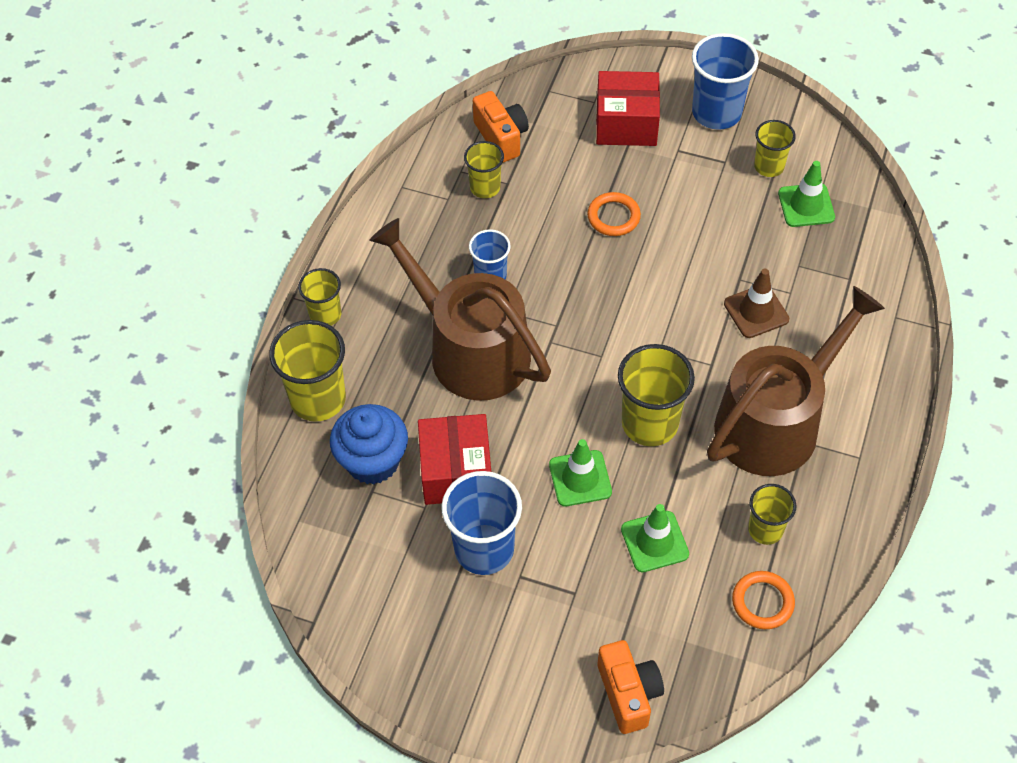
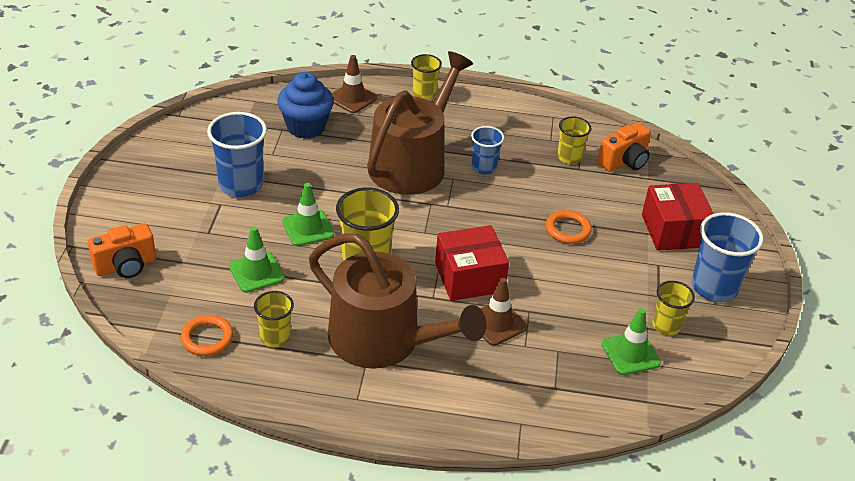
camera: 75 degrees right, 15 degrees down
yellow cup [269,320,346,422] -> brown traffic cone [332,55,377,113]
red box [418,414,491,505] -> red box moved to [435,225,509,301]

